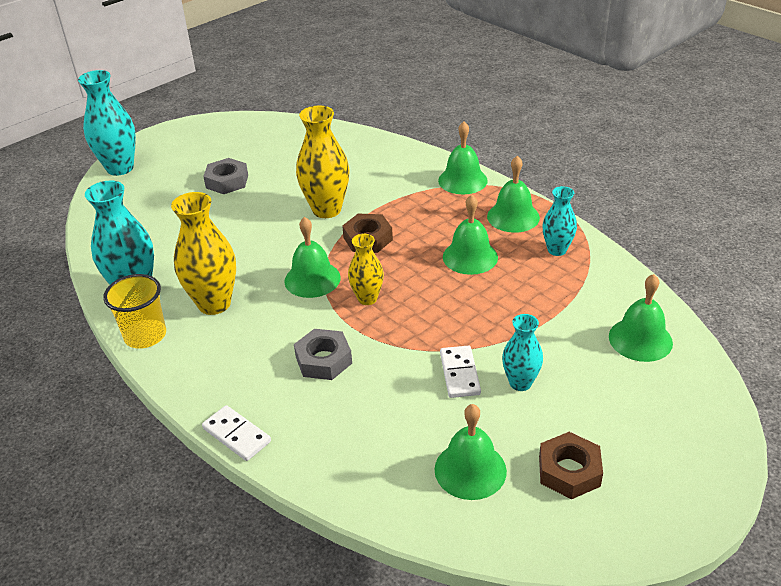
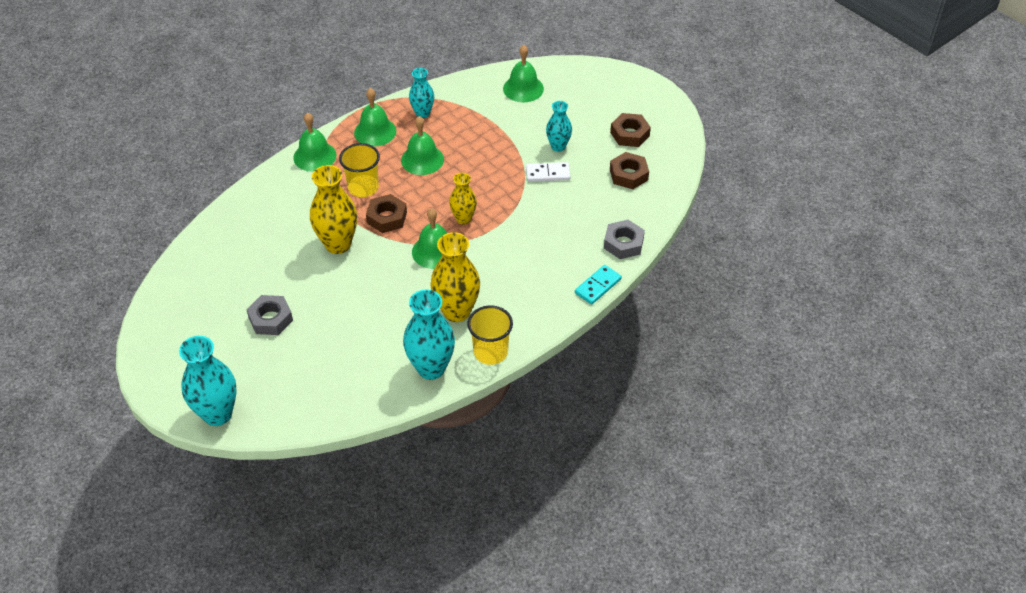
camera: 90 degrees left, 10 degrees up
white domino [202,405,271,461] -> turquoise domino [575,265,622,305]
grey nut [294,329,352,380] -> grey nut moved to [604,220,645,259]
green bell [435,404,507,500] -> brown nut [610,152,649,189]
none -> yellow cup [339,143,380,197]

